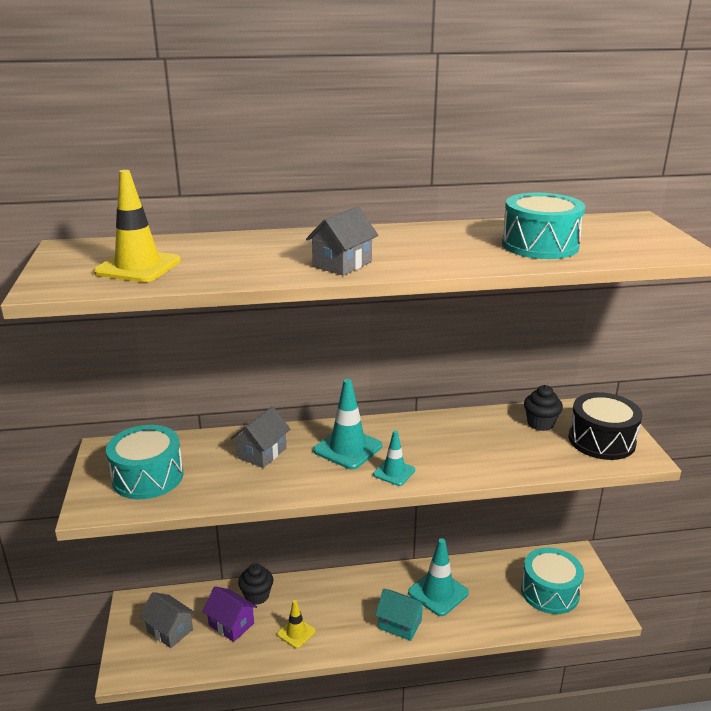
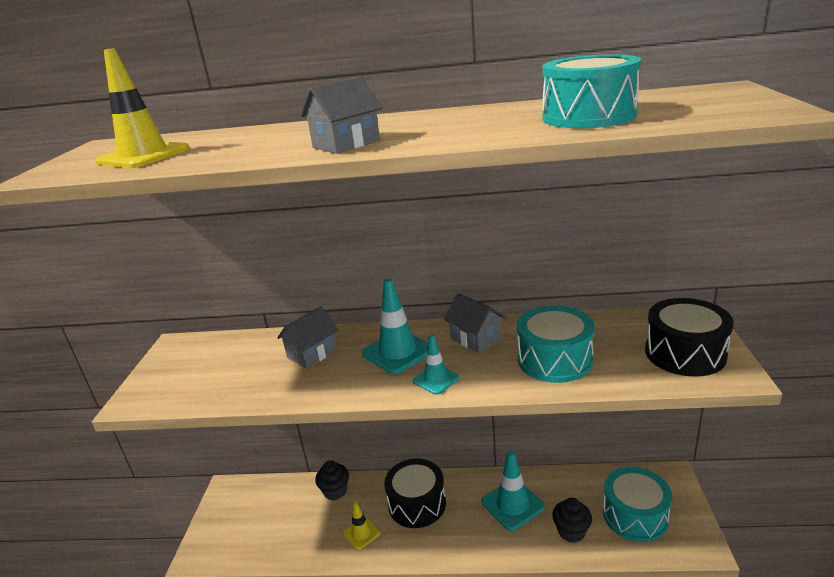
camera: 15 degrees right, 0 degrees up
turquoise drum [106,425,183,499] -> turquoise drum moved to [517,305,595,383]
grey house [140,592,196,648] -> grey house moved to [444,293,506,353]
purple house [202,586,257,642] -> none
turquoise house [375,589,426,641] -> none
black cupcake [524,385,563,431] -> black cupcake moved to [552,498,592,543]
none -> black drum [384,459,446,528]

